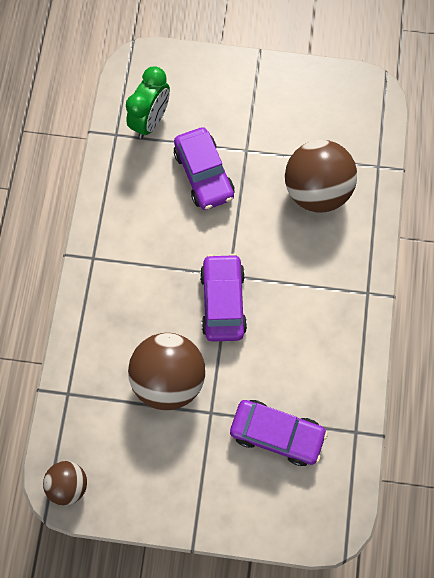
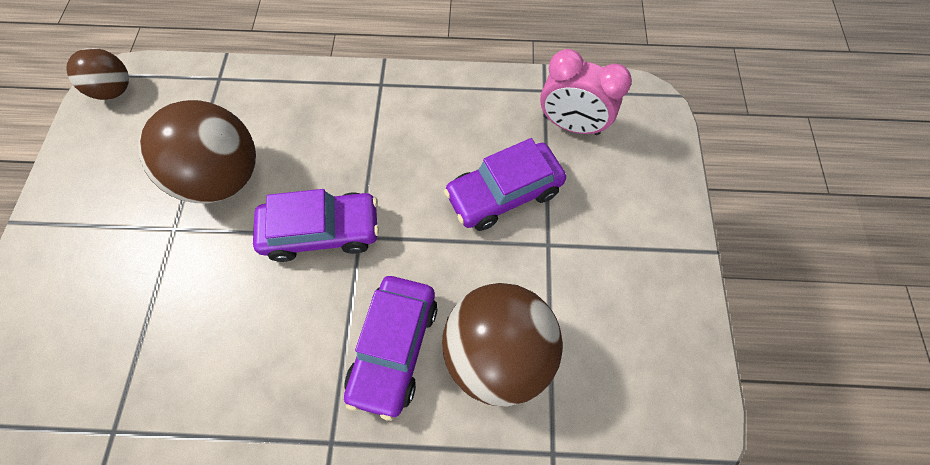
camera: 85 degrees right, 5 degrees down
green clock [126,66,170,139] -> pink clock [540,49,632,135]
purple car [230,400,328,466] -> purple car moved to [344,276,437,421]

